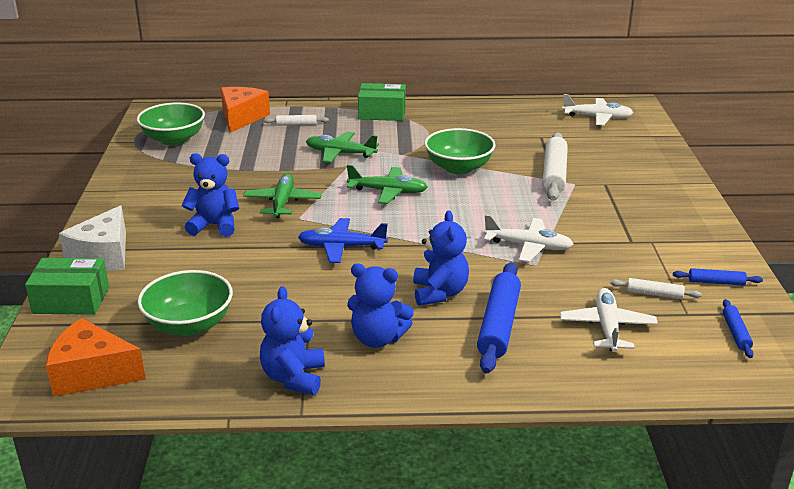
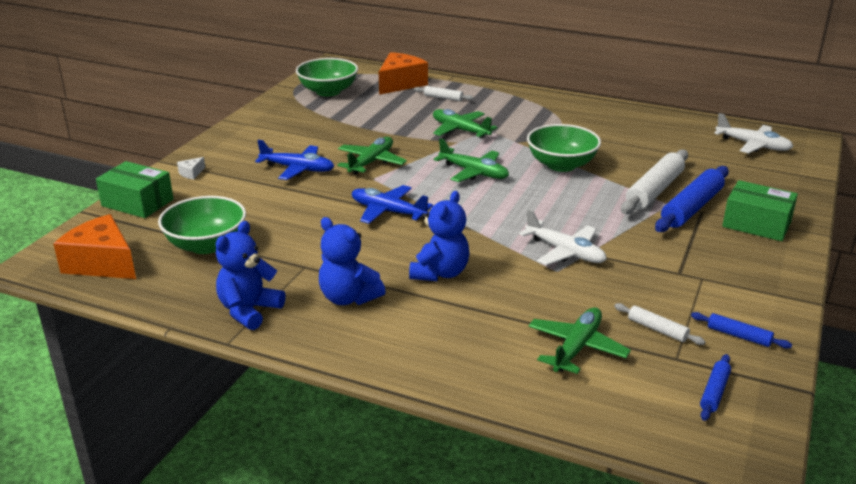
camera: 25 degrees right, 0 degrees up
white cheese [59,205,126,271] -> white cheese [177,157,205,180], size x0.41
blue teddy bear [181,153,239,237] -> blue plane [255,140,334,180]
green box [358,83,406,121] -> green box moved to [722,180,798,241]
blue rolling pin [477,262,521,373] -> blue rolling pin moved to [655,166,729,232]
white plane [560,288,658,352] -> green plane [528,307,631,374]

